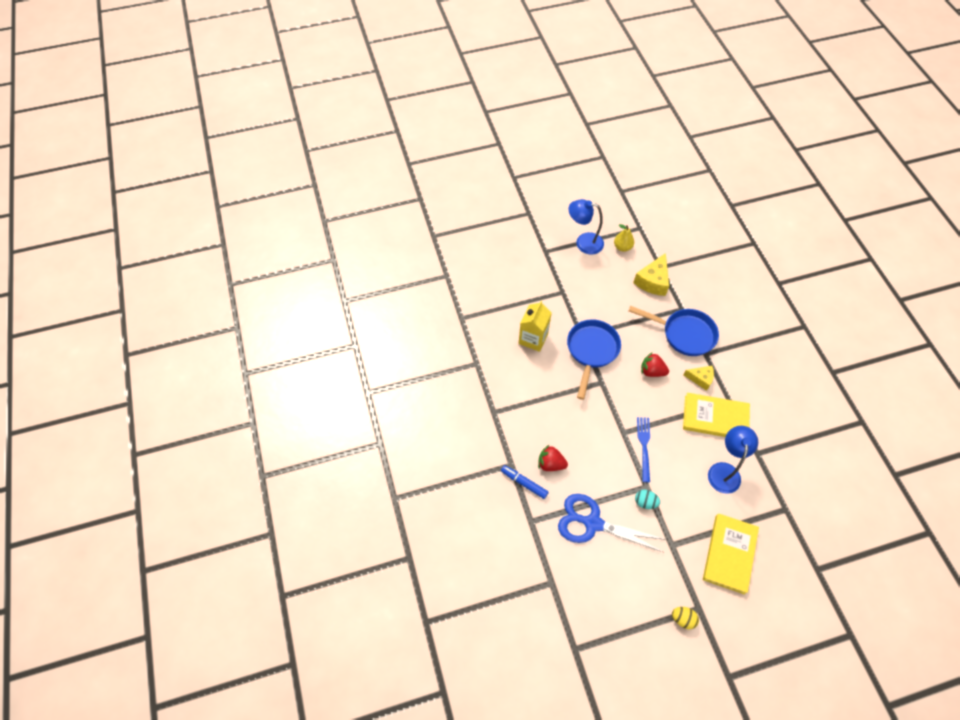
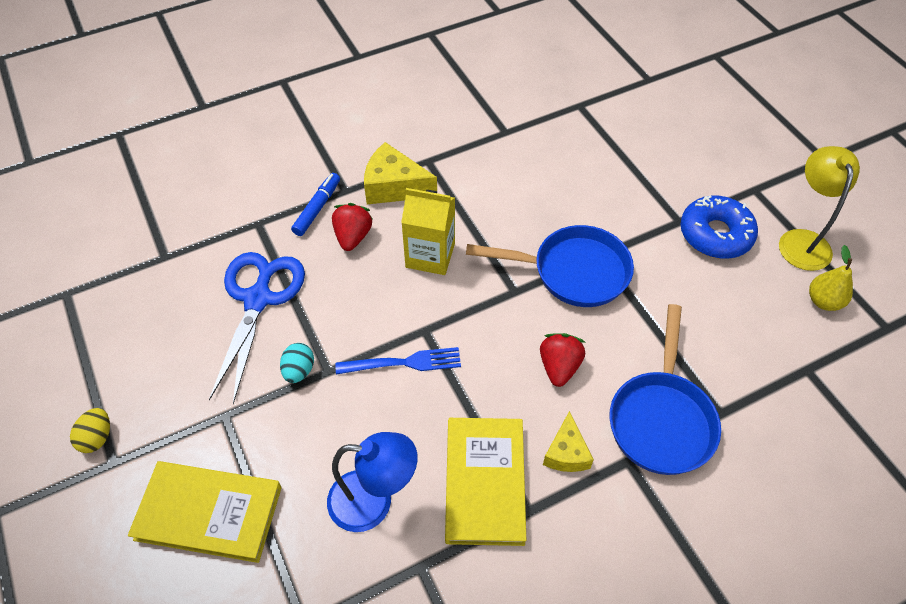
camera: 80 degrees right, 5 degrees down
yellow carton [519,301,552,352] -> yellow carton moved to [401,188,455,275]
blue lamp [569,199,604,254] -> yellow lamp [779,146,860,271]
yellow cheese [633,253,669,296] -> yellow cheese moved to [364,142,437,204]
none -> blue donut [680,195,758,259]

